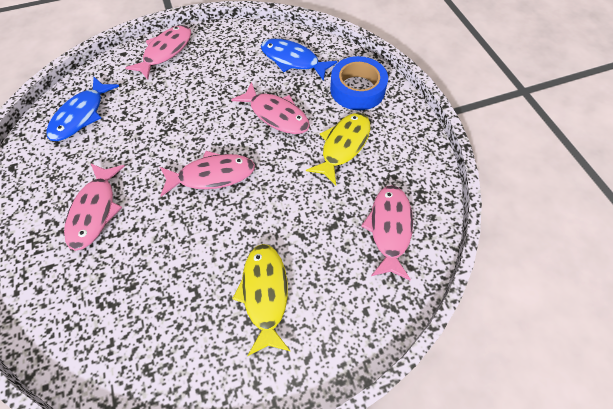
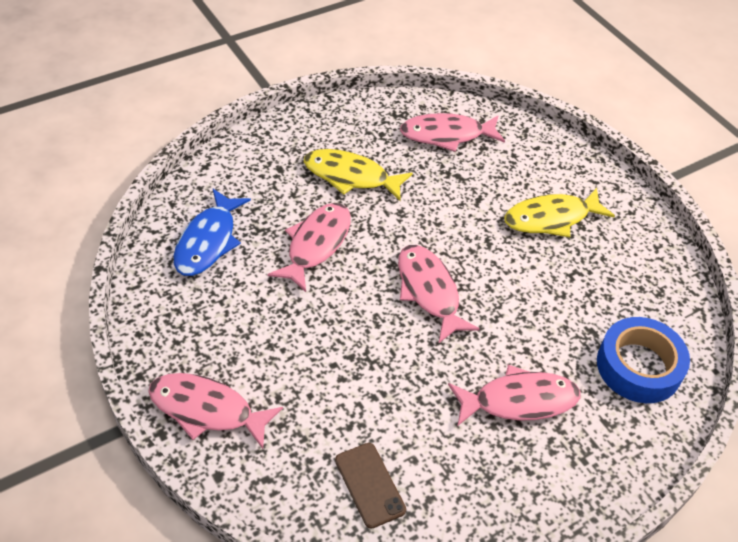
camera: 105 degrees left, 10 degrees down
blue fish [46,77,119,141] -> brown phone [335,443,406,529]
blue tape [330,56,388,110] -> blue tape moved to [597,317,690,403]

